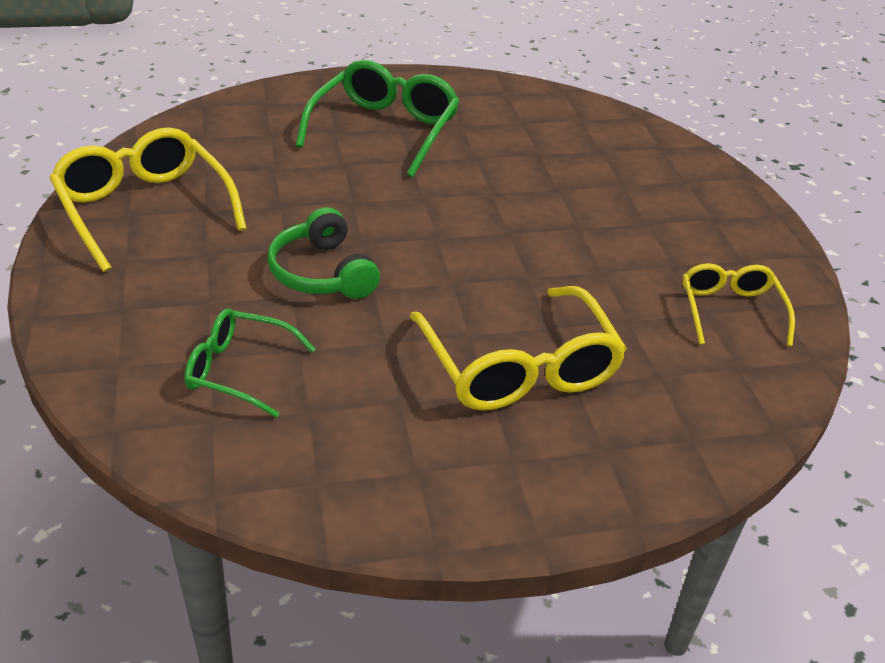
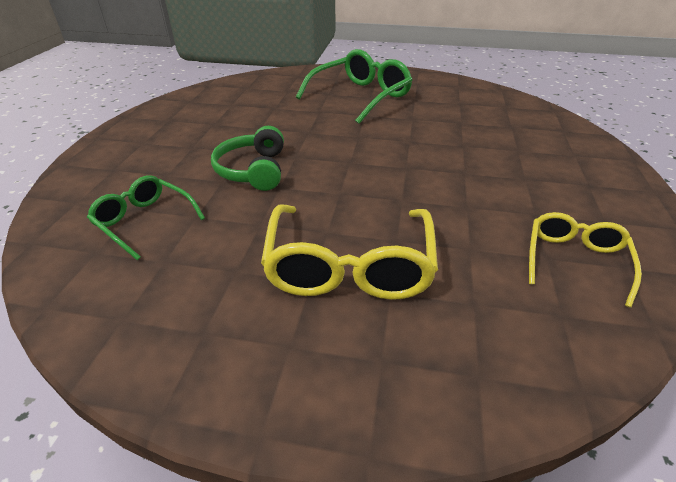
camera: 25 degrees right, 0 degrees up
yellow glasses [49,127,247,272] -> none

